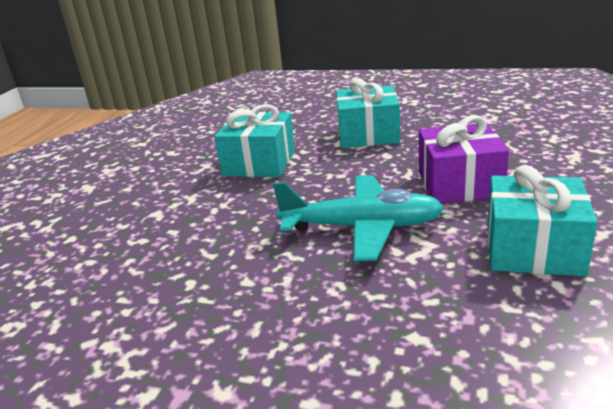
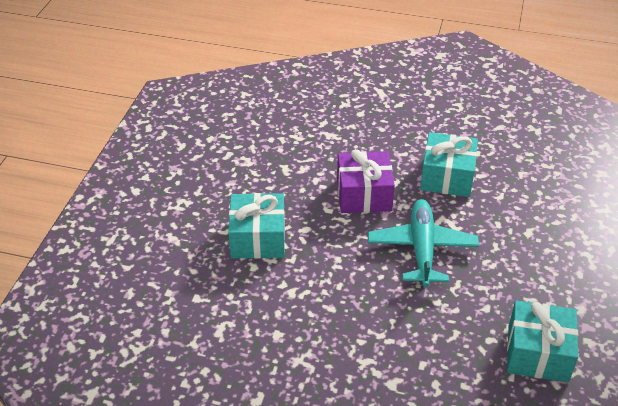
camera: 95 degrees left, 15 degrees up
turquoise gift [214,104,295,177] -> turquoise gift moved to [507,300,578,382]

